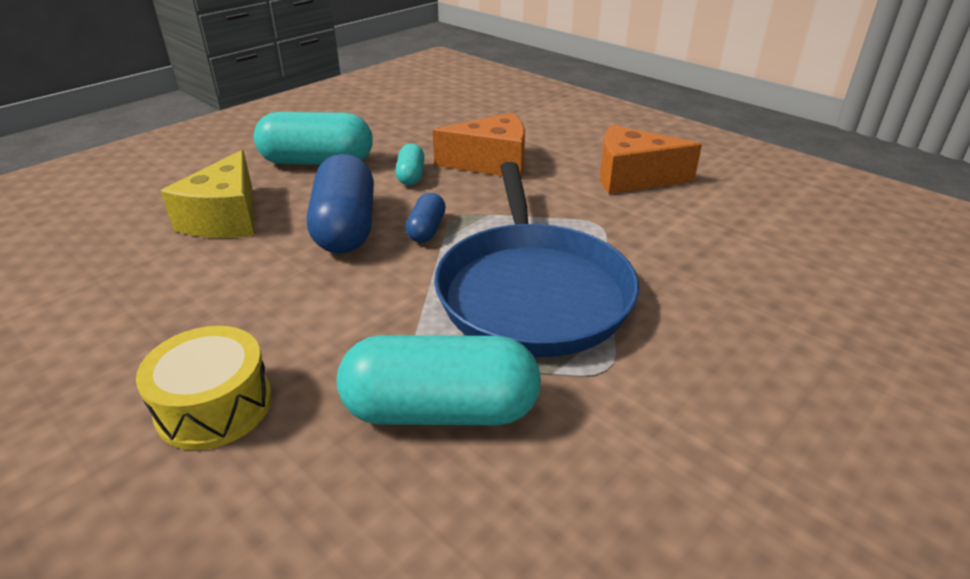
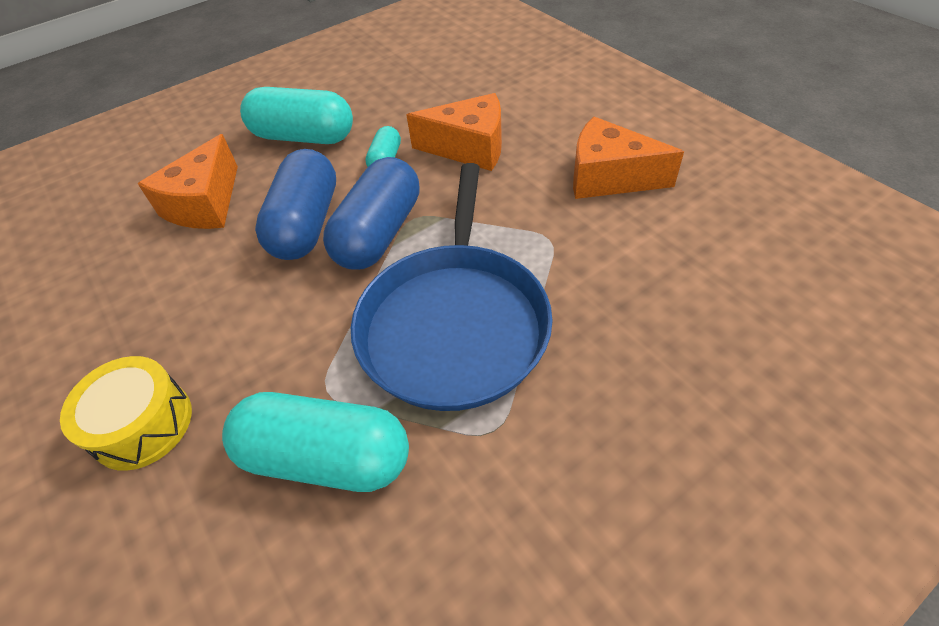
camera: 15 degrees right, 15 degrees up
yellow cheese [161,150,254,238] -> orange cheese [138,134,238,229]
blue capsule [405,193,446,243] -> blue capsule [323,157,419,270], size x1.99

